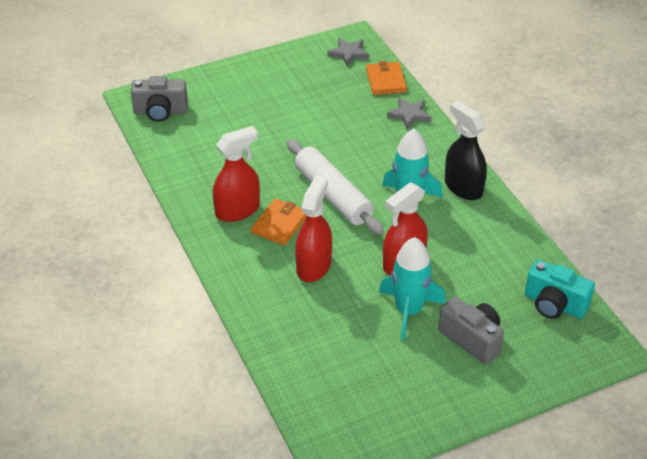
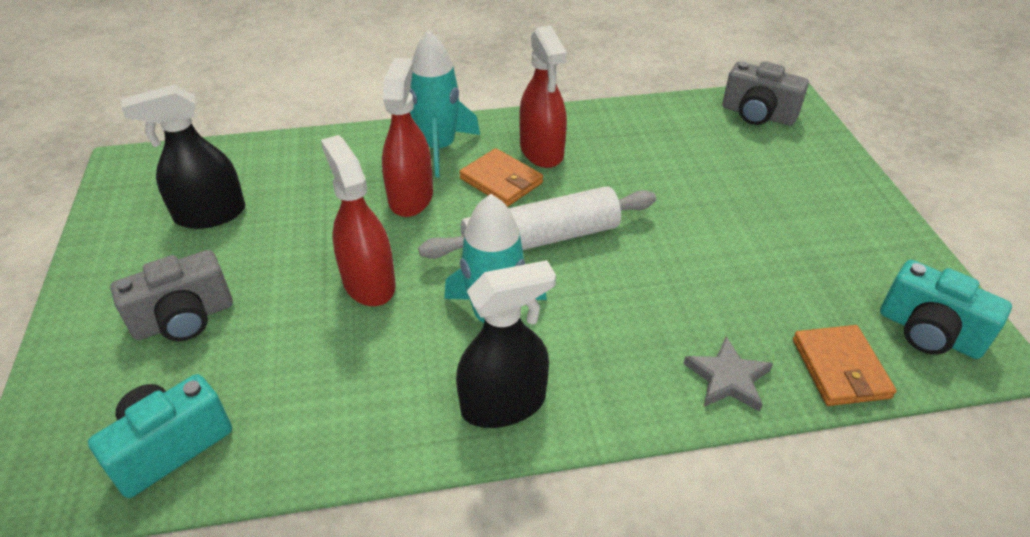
camera: 105 degrees right, 0 degrees up
grey camera [131,76,188,122] -> grey camera turned 75 degrees counterclockwise [723,61,809,126]
red spray bottle [295,175,332,282] -> red spray bottle turned 120 degrees counterclockwise [382,58,433,217]
grey star [328,38,369,66] -> turquoise camera [880,260,1012,359]
orange wallet [366,61,407,95] -> orange wallet turned 75 degrees clockwise [793,325,897,406]
turquoise rocket [379,237,446,341] -> turquoise rocket moved to [410,30,480,177]
none -> black spray bottle [121,85,245,229]

